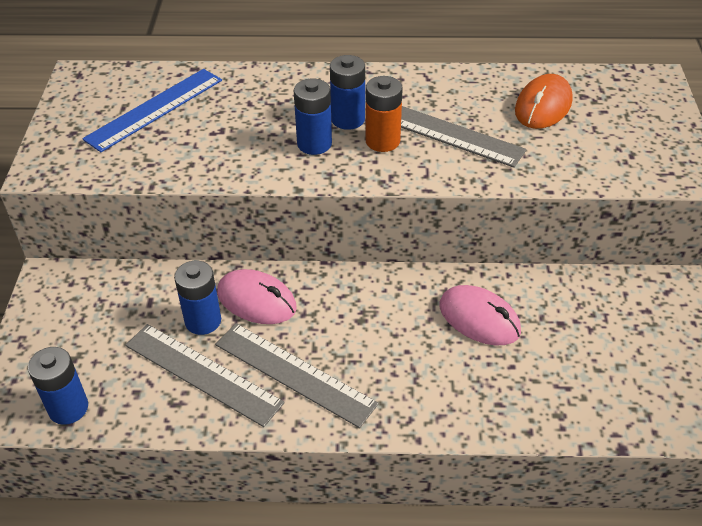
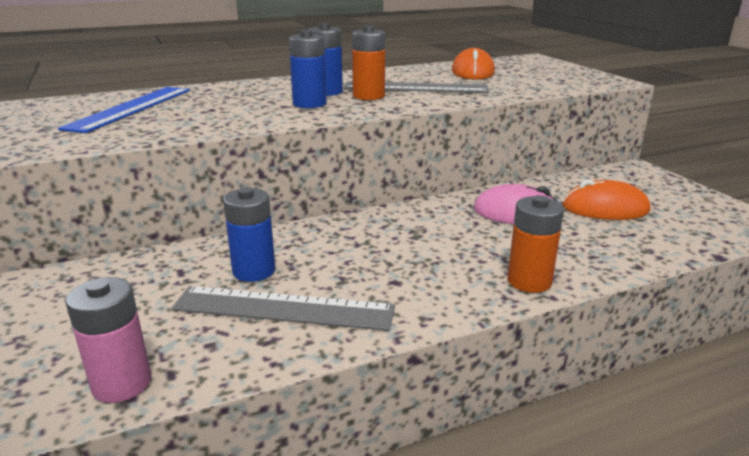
camera: 25 degrees left, 20 degrees down
blue battery [28,347,88,425] -> pink battery [66,277,152,403]
grey ruler [215,323,379,428] -> none
pink mouse [217,269,297,324] -> none
none -> orange battery [507,195,564,293]
none -> orange mouse [562,179,650,220]

